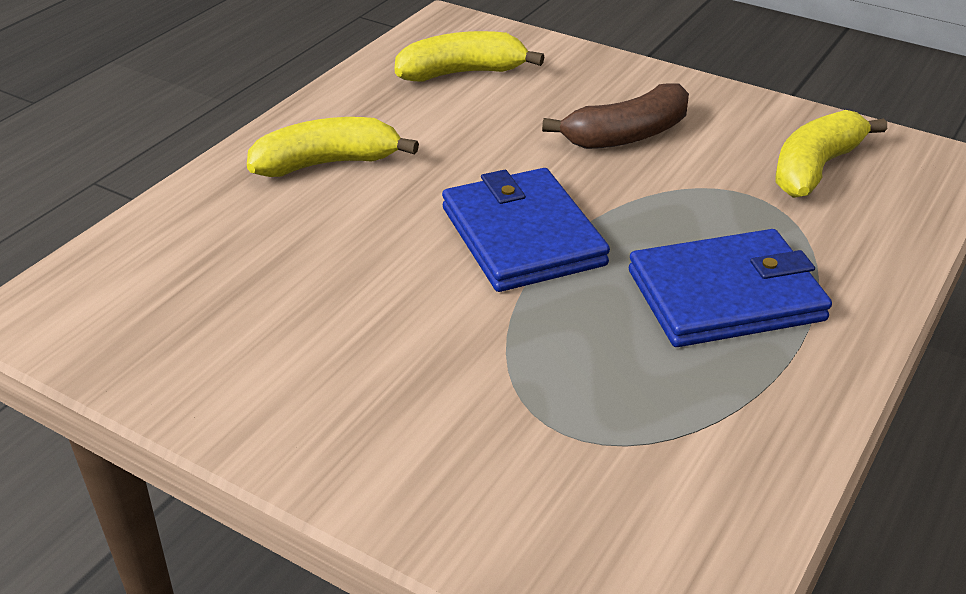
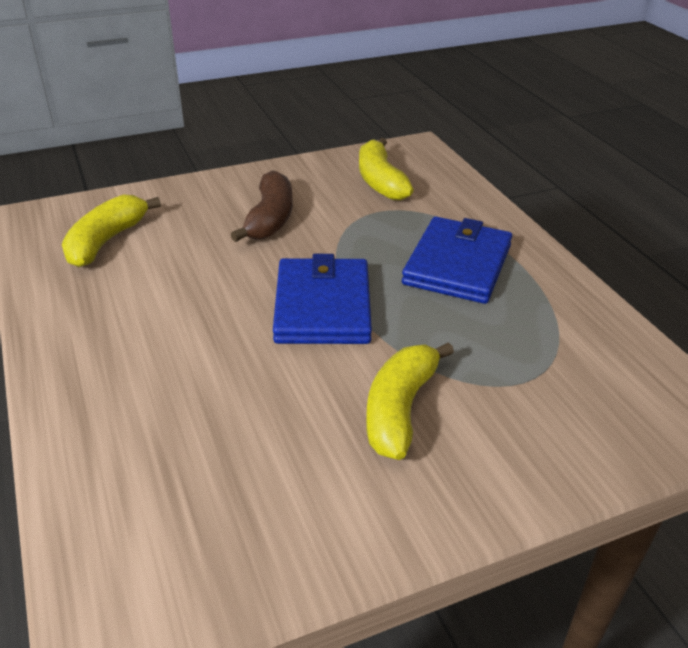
camera: 55 degrees left, 0 degrees up
yellow banana [247,117,419,177] -> yellow banana moved to [366,342,454,460]
blue wallet [442,168,610,292] -> blue wallet turned 75 degrees clockwise [273,254,372,344]

